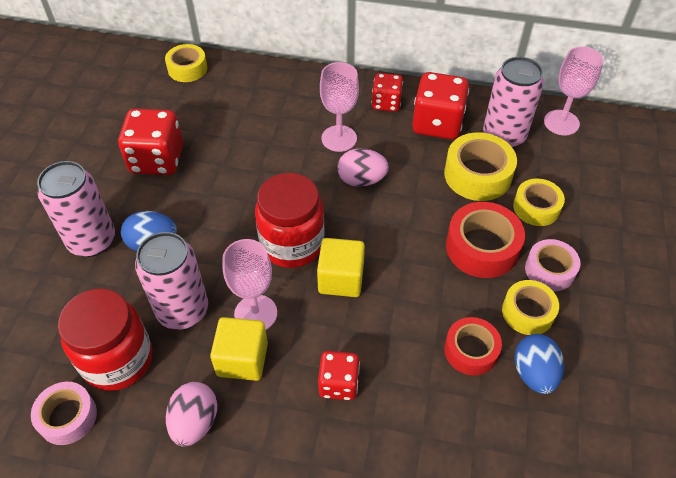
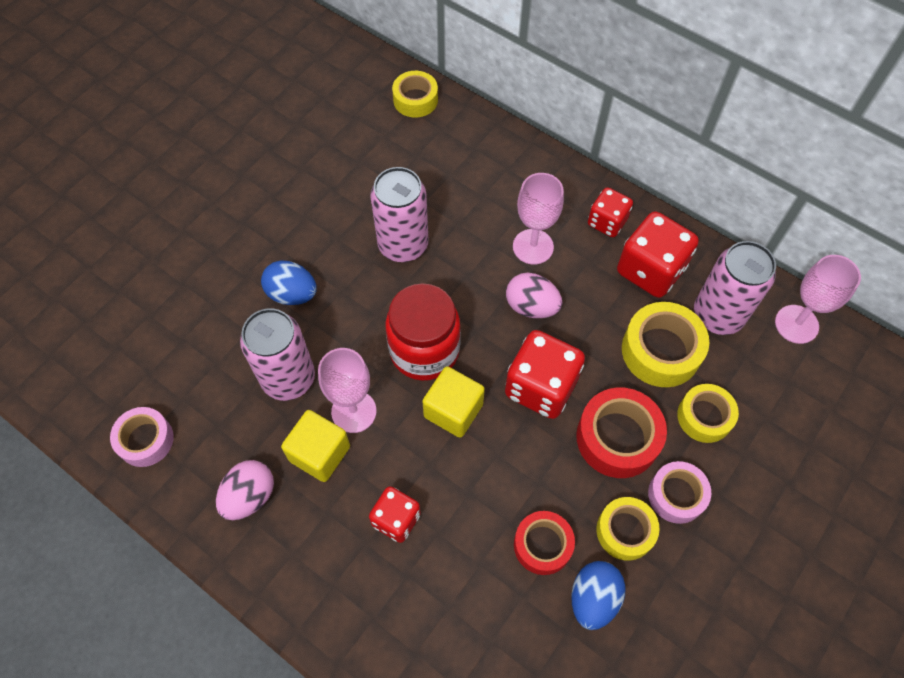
camera: 25 degrees right, 10 degrees up
pink can [37,161,115,257] -> pink can moved to [370,167,428,262]
red jar [58,288,153,391] -> none
red dice [118,109,183,175] -> red dice moved to [505,330,585,419]

